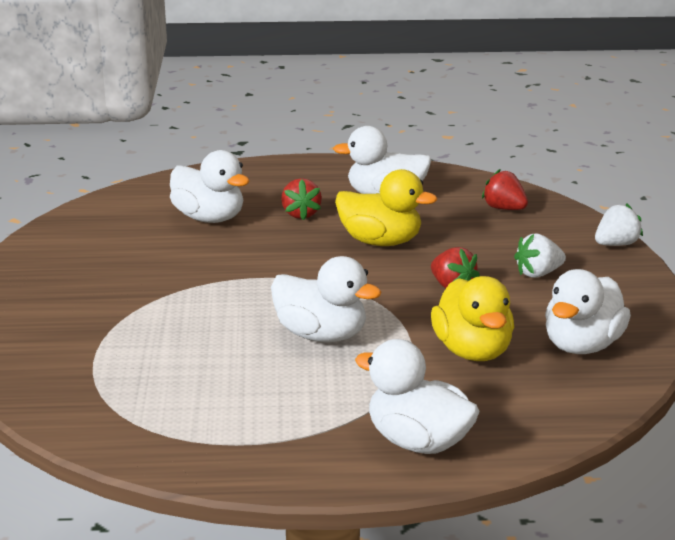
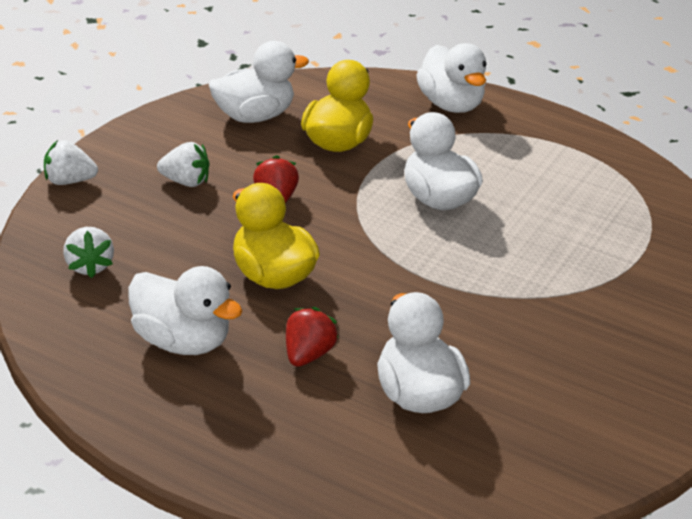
camera: 150 degrees left, 10 degrees up
red strawberry [482,169,528,210] -> white strawberry [63,227,114,278]

